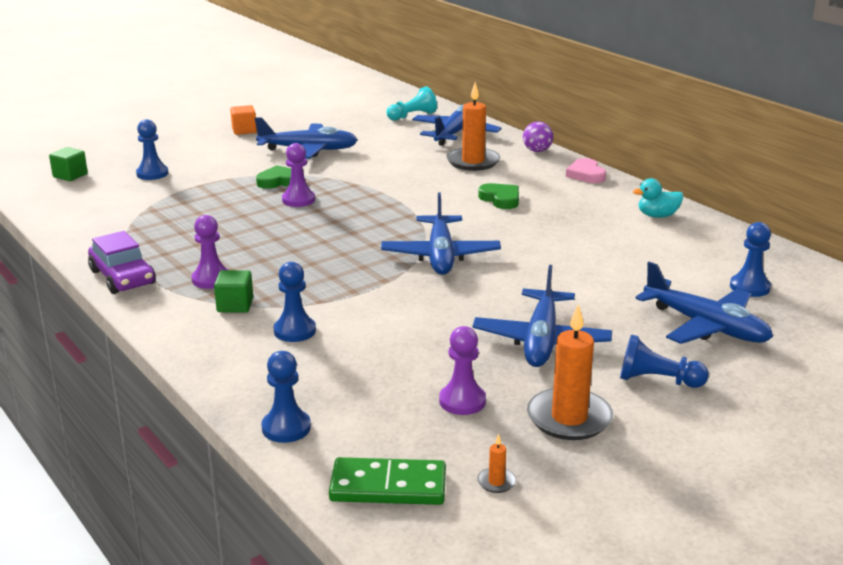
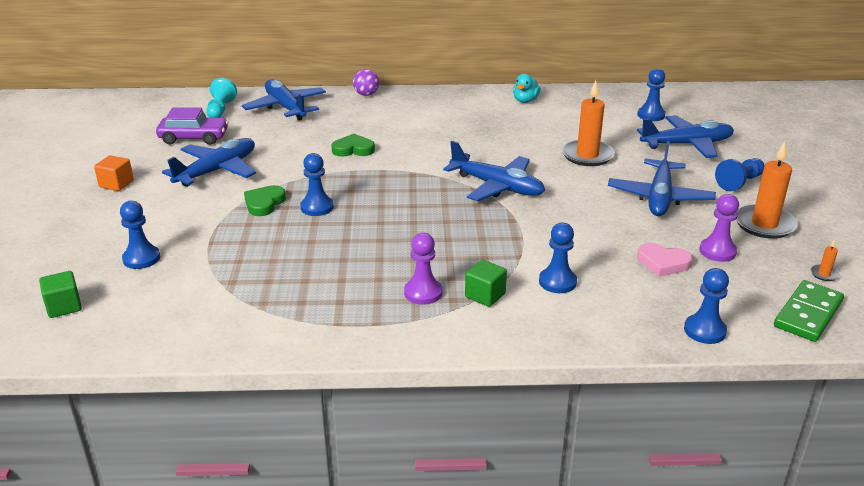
camera: 55 degrees left, 5 degrees up
purple car [88,231,156,294] -> purple car moved to [156,107,229,145]
purple pawn [282,143,315,207] -> blue pawn [300,153,334,216]
orange candle [446,82,500,171] -> orange candle moved to [561,80,615,166]
blue plane [472,265,612,367] -> blue plane turned 60 degrees clockwise [608,141,716,216]
green heart [478,183,519,209] -> green heart moved to [331,134,375,157]
pink heart [566,158,606,183] -> pink heart moved to [637,243,692,277]

